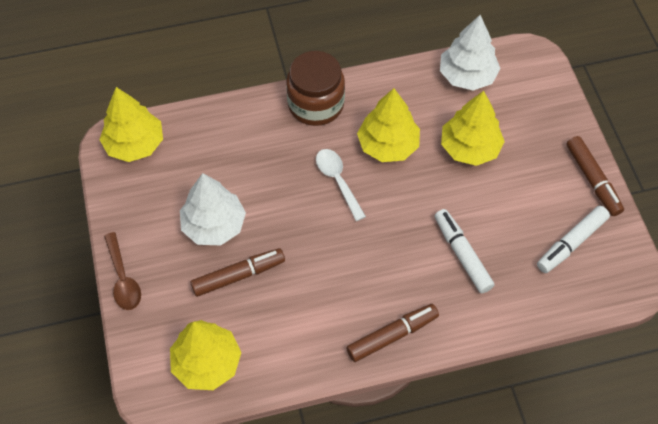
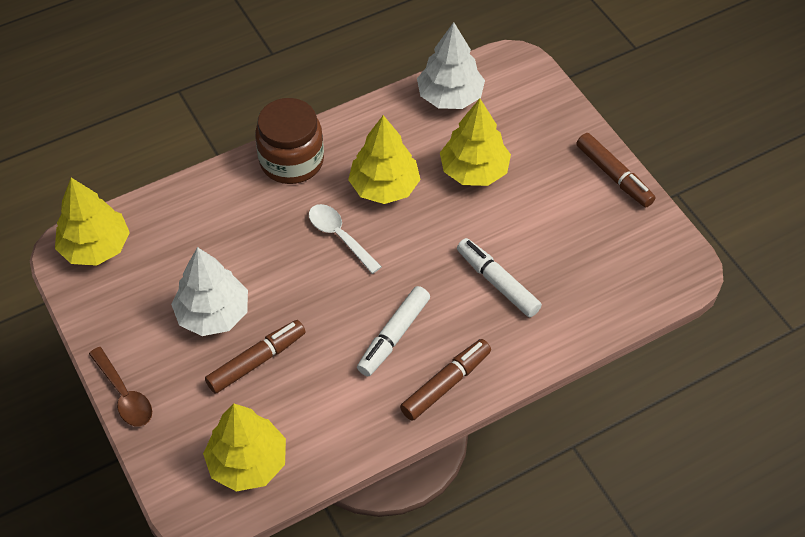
camera: 15 degrees left, 5 degrees down
white marker [537,206,610,273] -> white marker moved to [357,286,430,376]

